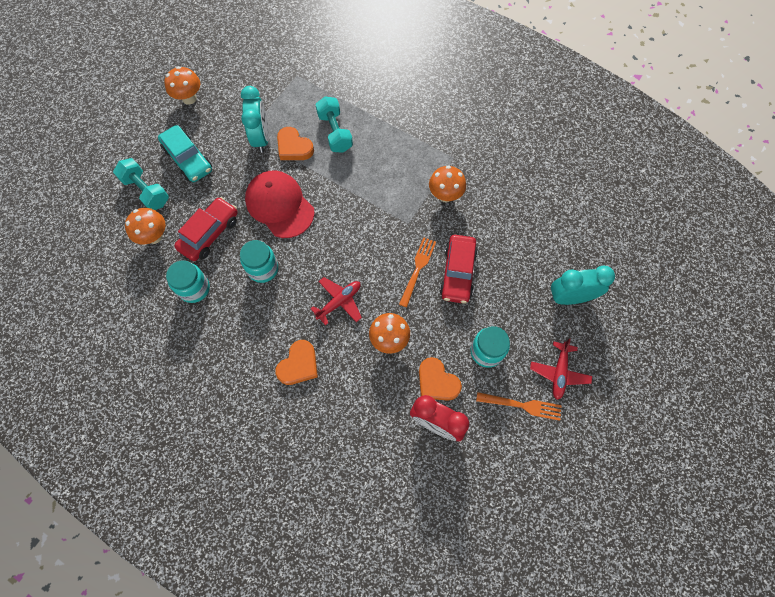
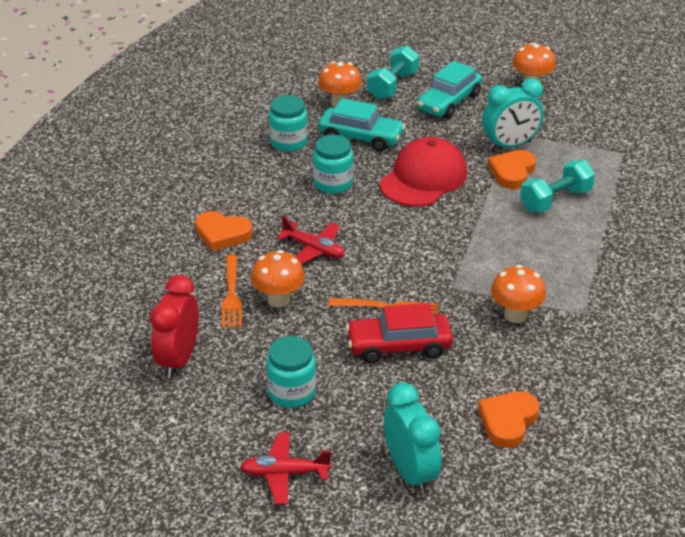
camera: 75 degrees right, 30 degrees down
red car [174,197,238,261] -> turquoise car [318,98,405,151]
orange heart [419,357,462,401] -> orange heart moved to [478,391,539,448]
orange fork [476,392,562,421] -> orange fork moved to [222,255,242,328]

